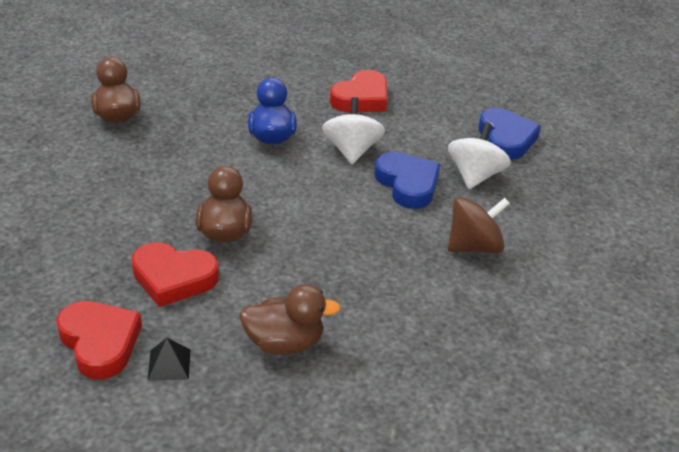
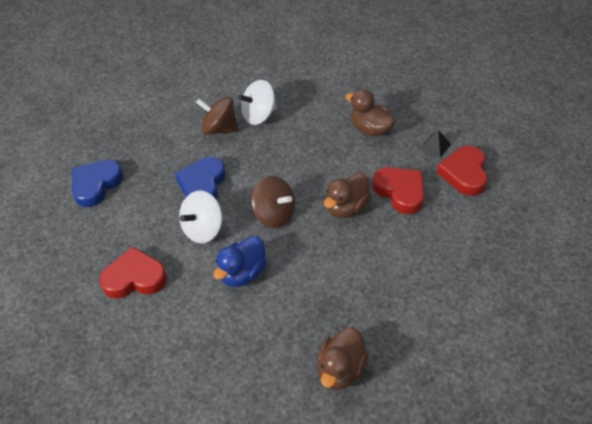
camera: 135 degrees left, 10 degrees up
white spinning top [448,122,511,189] -> white spinning top moved to [238,80,276,125]
none -> brown spinning top [251,176,295,228]

